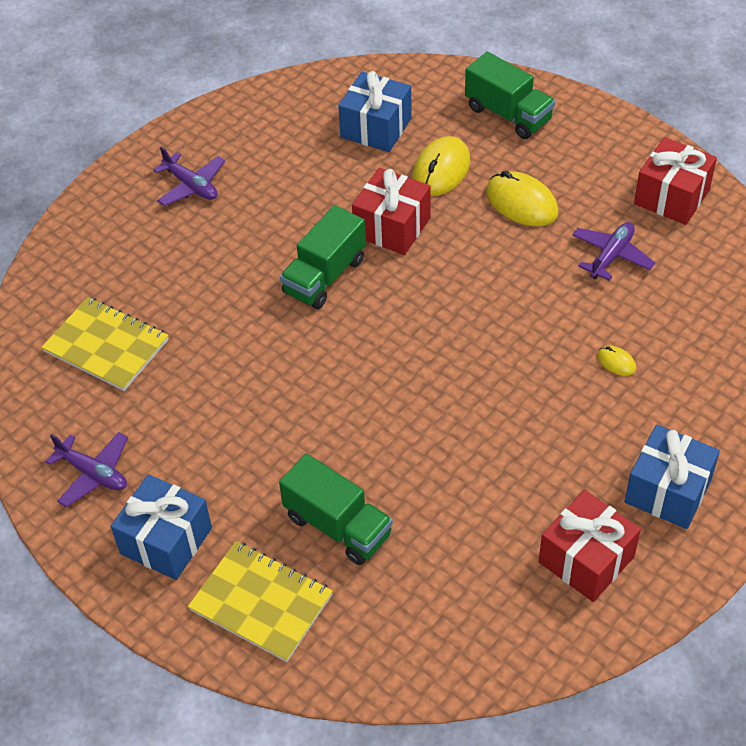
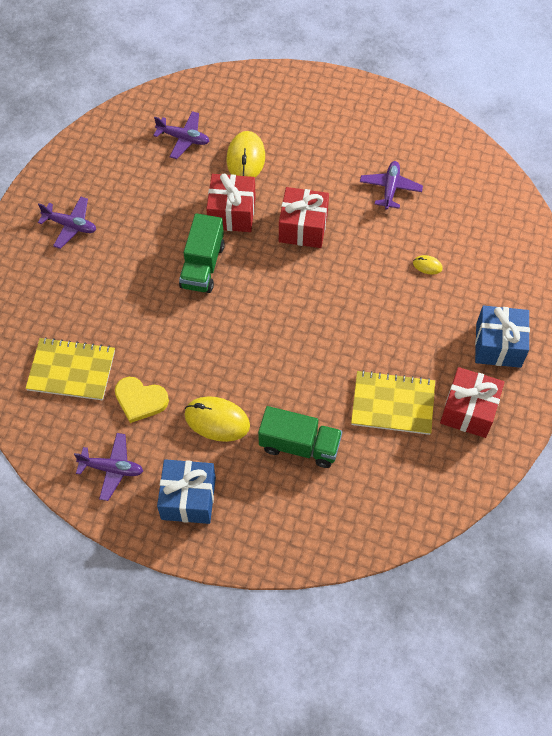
camera: 25 degrees left, 10 degrees up
yellow notebook [188,541,333,662] -> yellow notebook moved to [351,370,435,435]
blue gift [338,71,412,152] -> purple plane [153,111,209,159]
green truck [465,52,555,139] -> none
yellow mouse [486,171,558,226] -> yellow mouse moved to [184,396,250,442]
red gift [634,137,717,225] -> red gift moved to [279,187,329,248]
none -> yellow heart [115,377,169,423]

